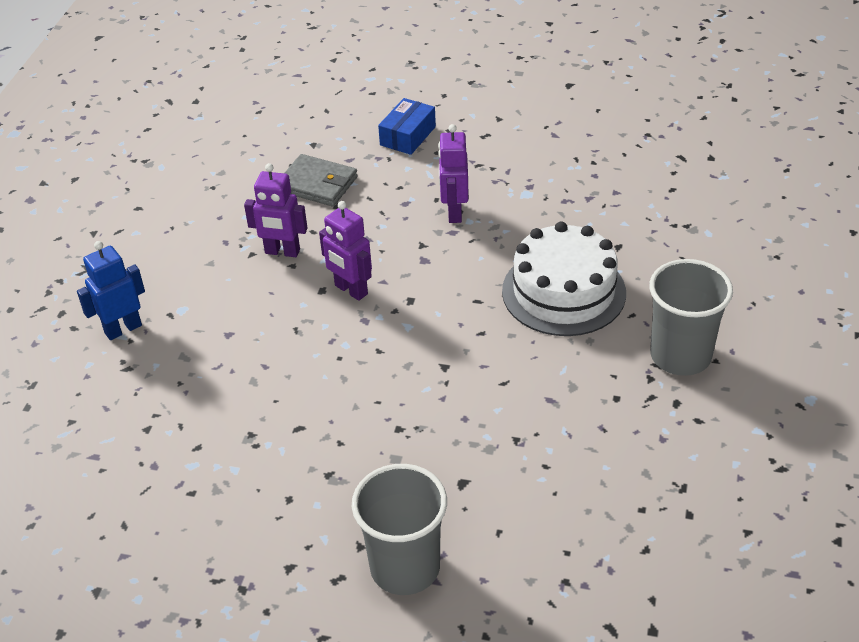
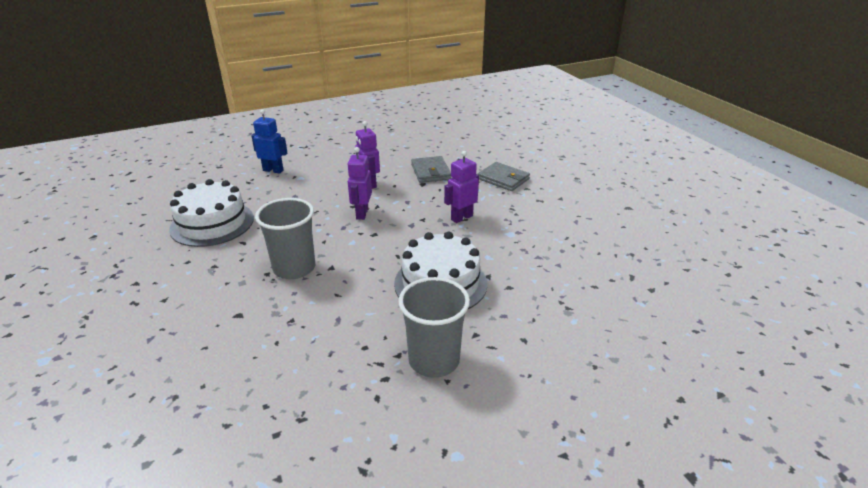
camera: 50 degrees right, 10 degrees down
grey cup [352,464,447,595] -> grey cup moved to [255,198,315,279]
blue box [378,98,436,155] -> grey wallet [478,162,530,191]
none -> white cake [169,179,254,247]

